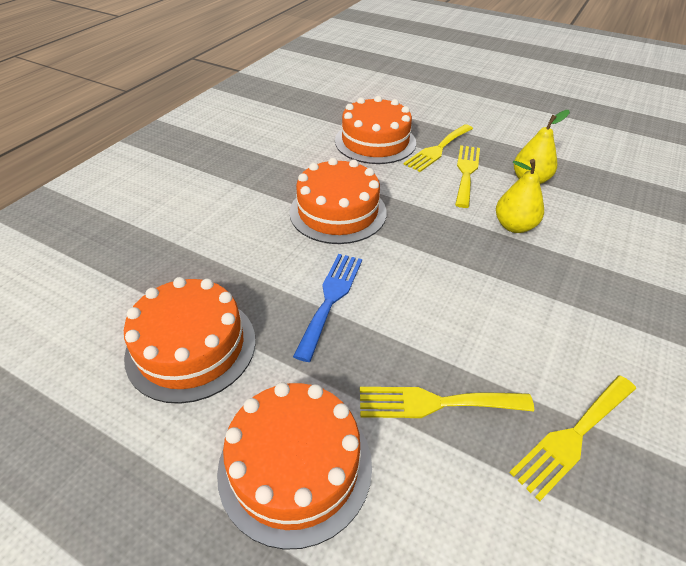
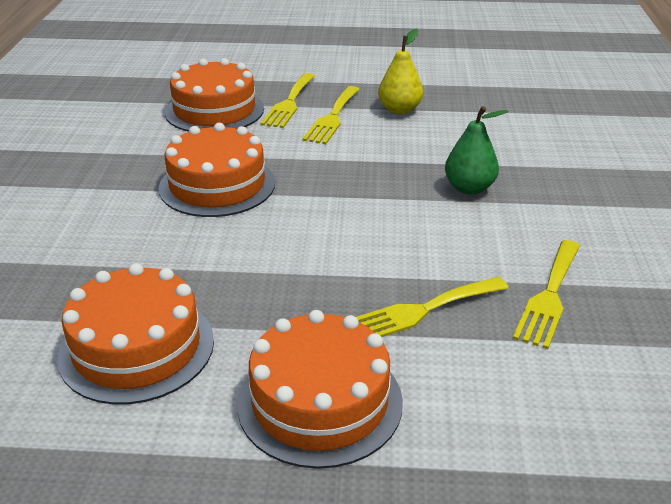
camera: 25 degrees left, 10 degrees down
blue fork [293,254,362,362] -> none
yellow fork [455,145,480,208] -> yellow fork turned 150 degrees counterclockwise [303,86,360,144]
yellow pear [496,159,544,233] -> none
none -> green pear [445,106,508,195]

